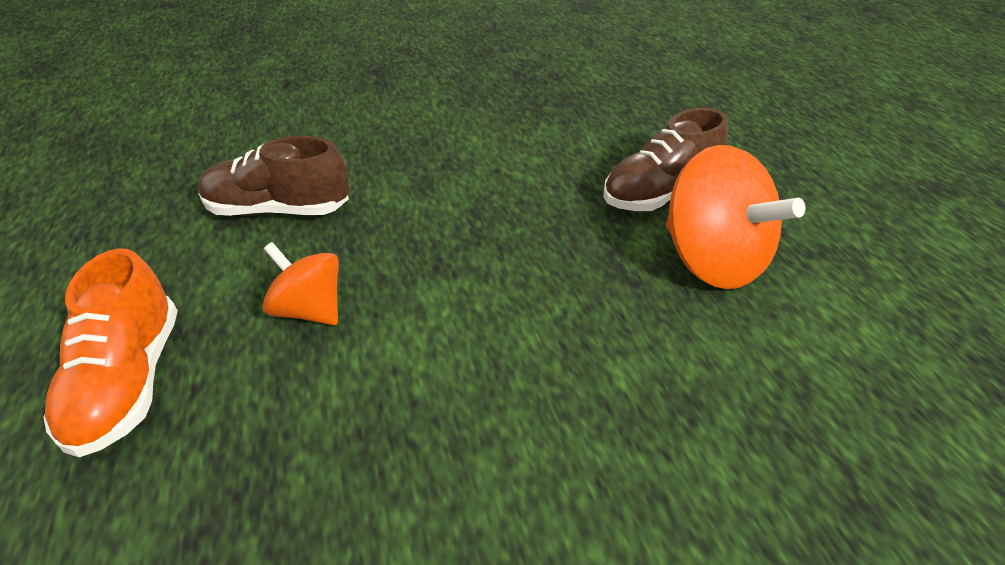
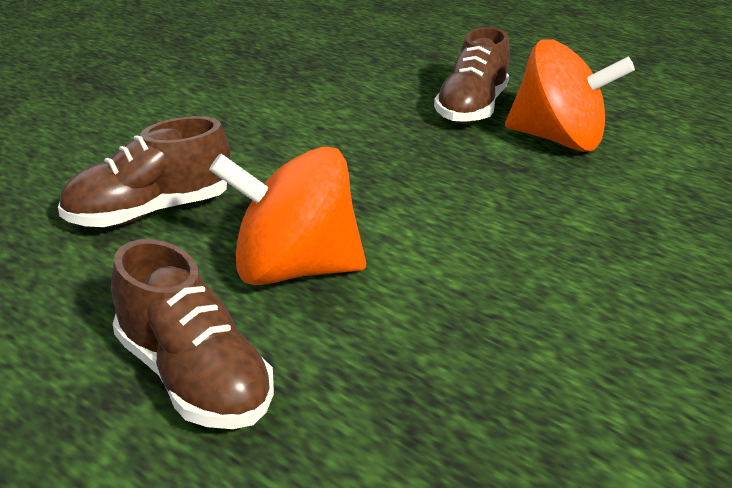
camera: 35 degrees left, 10 degrees down
orange shoe [43,248,178,457] -> brown shoe [111,239,274,429]
orange spinning top [263,242,339,325] -> orange spinning top [209,147,366,285], size x1.71

